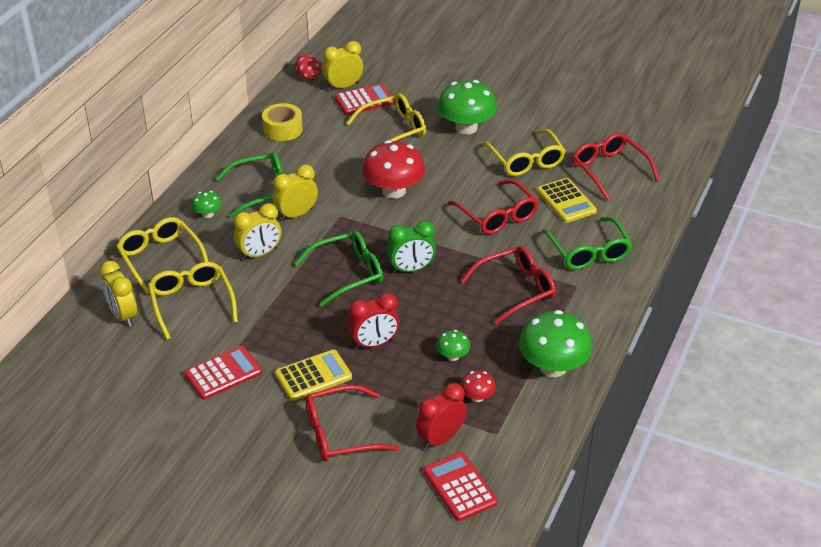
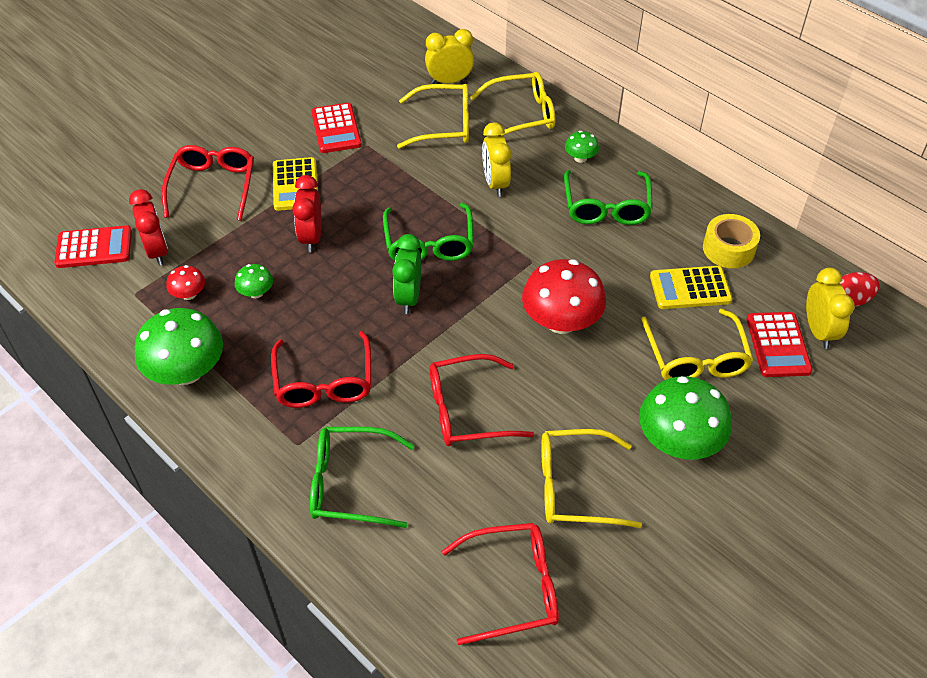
camera: 110 degrees right, 10 degrees up
yellow clock [273,165,318,221] -> none
yellow calculator [537,178,597,223] -> yellow calculator moved to [650,266,732,309]

